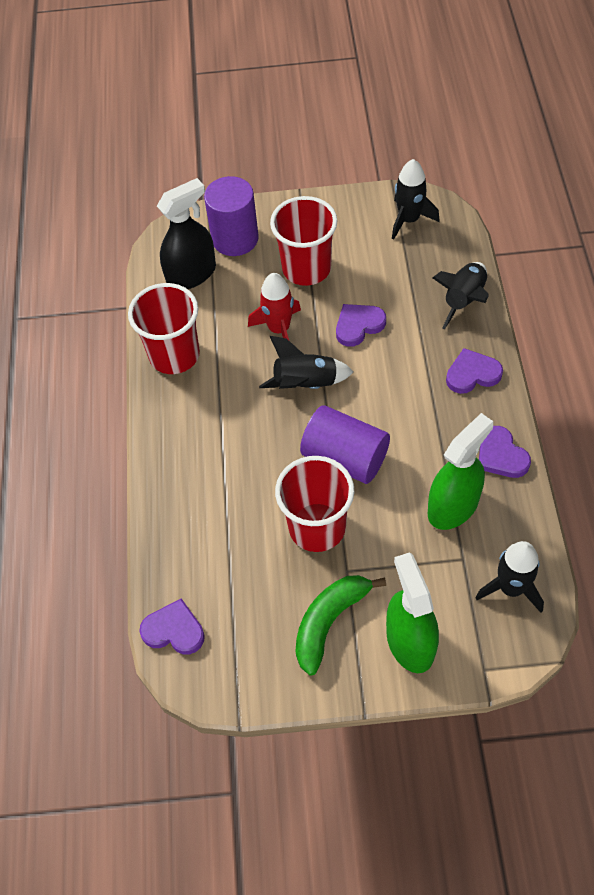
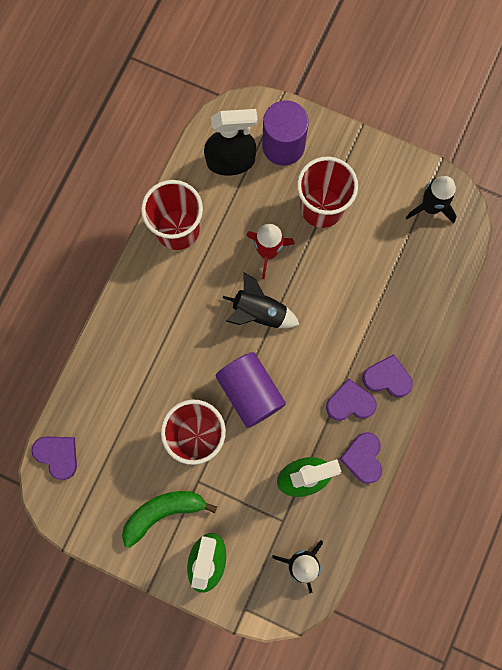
camera: 25 degrees right, 20 degrees up
purple heart [336,304,386,347] -> purple heart moved to [326,379,377,421]
black rocket [432,262,489,329] -> none

